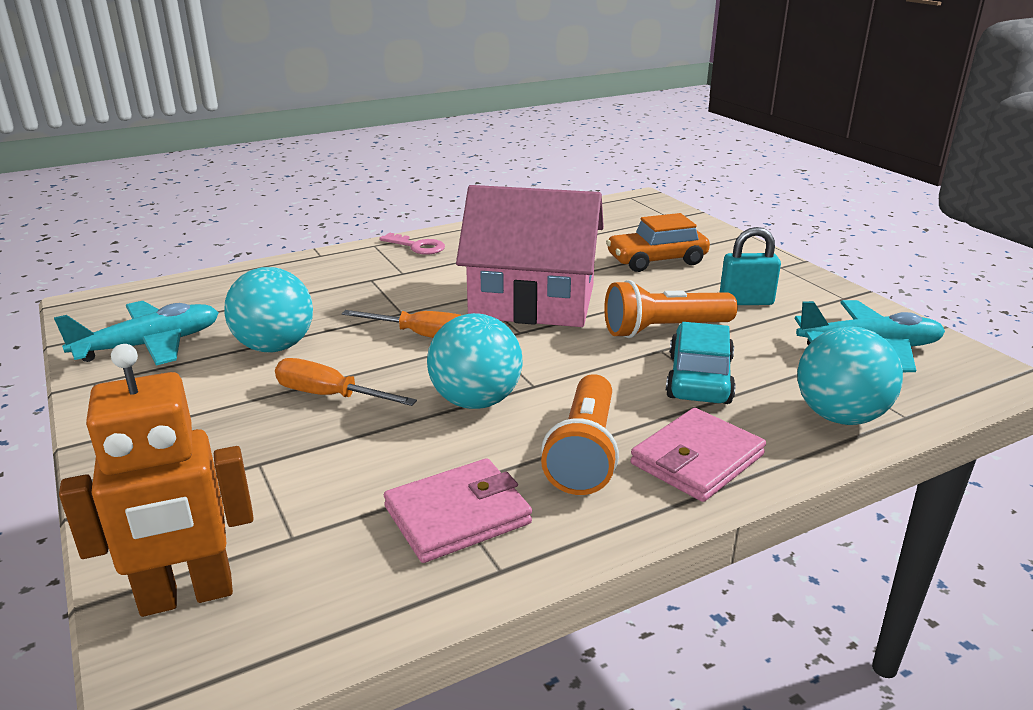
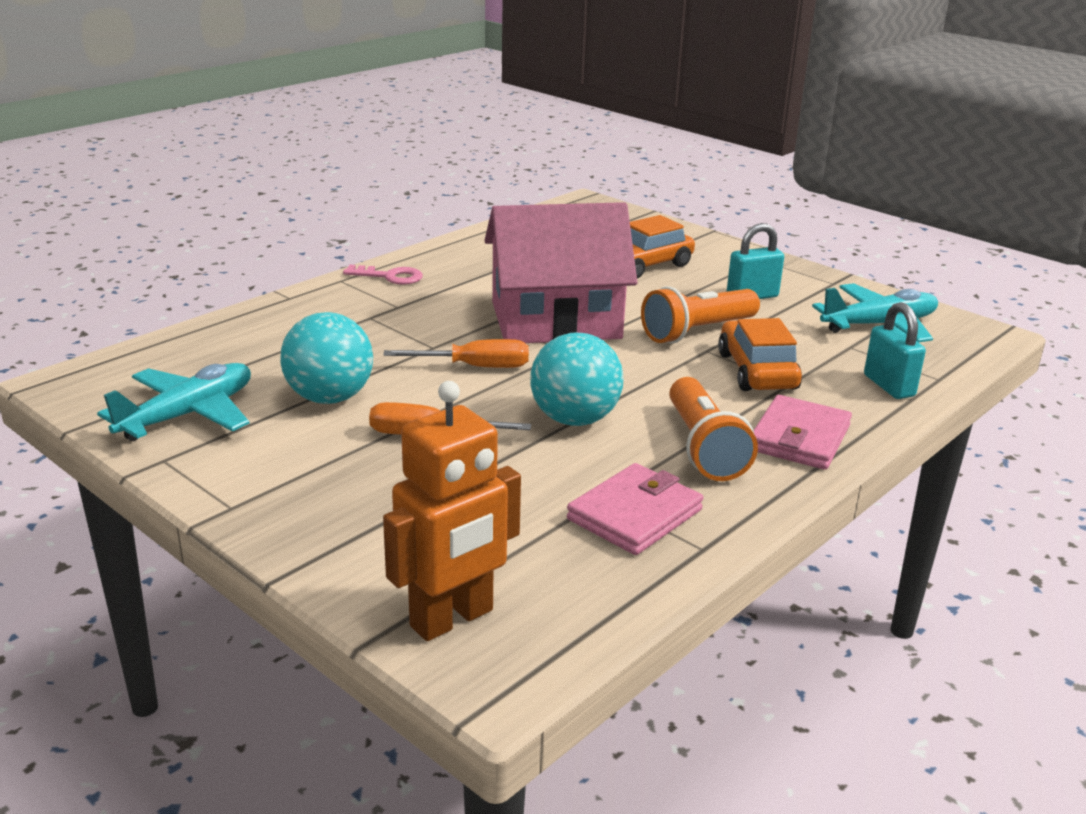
camera: 20 degrees left, 0 degrees up
turquoise car [666,322,736,404] -> orange car [718,318,802,391]
turquoise ball [797,327,903,425] -> turquoise padlock [864,302,926,399]

